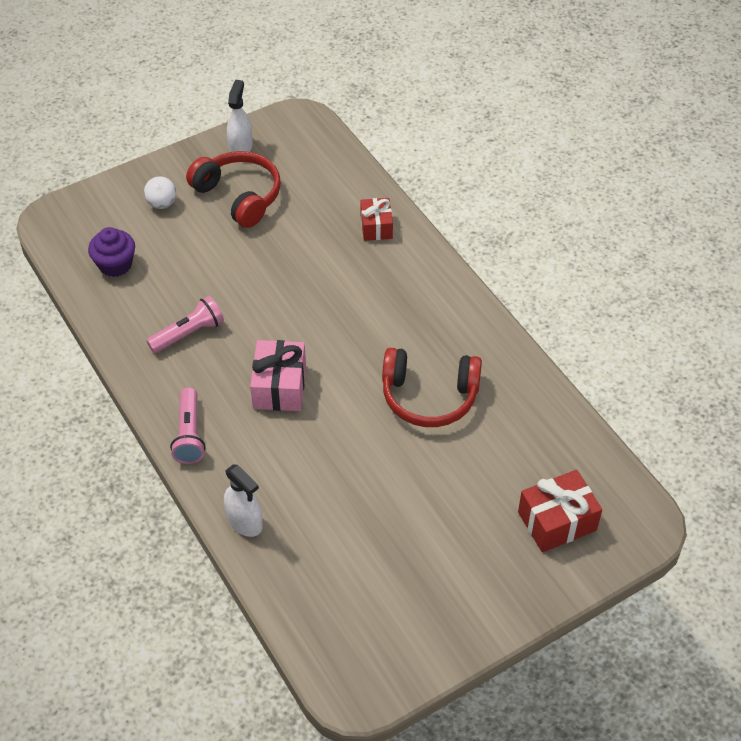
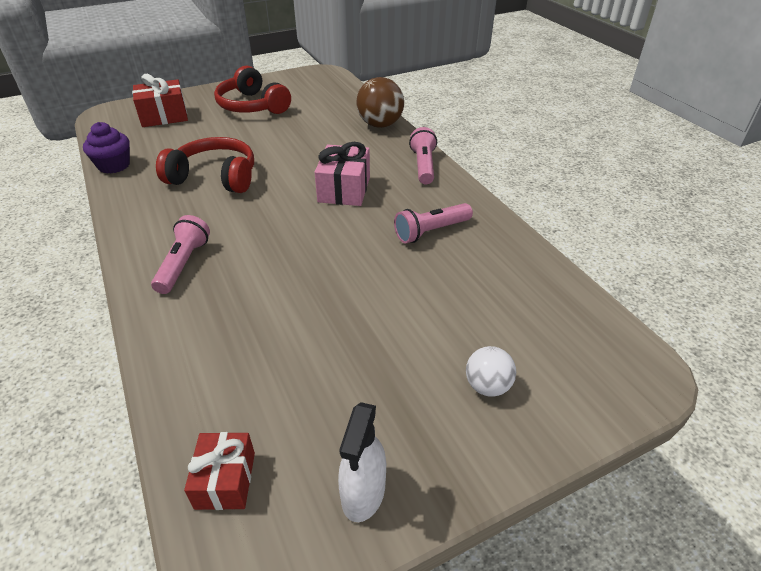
camera: 175 degrees left, 10 degrees down
purple cupcake [88,227,135,277] -> purple cupcake moved to [83,122,130,174]
red headphones [186,151,281,228] -> red headphones moved to [214,66,291,114]
white spray bottle [224,464,263,537] -> brown ball [356,77,404,128]
red gift [360,198,393,241] -> red gift moved to [184,432,255,510]
none -> pink flashlight [151,215,210,294]

